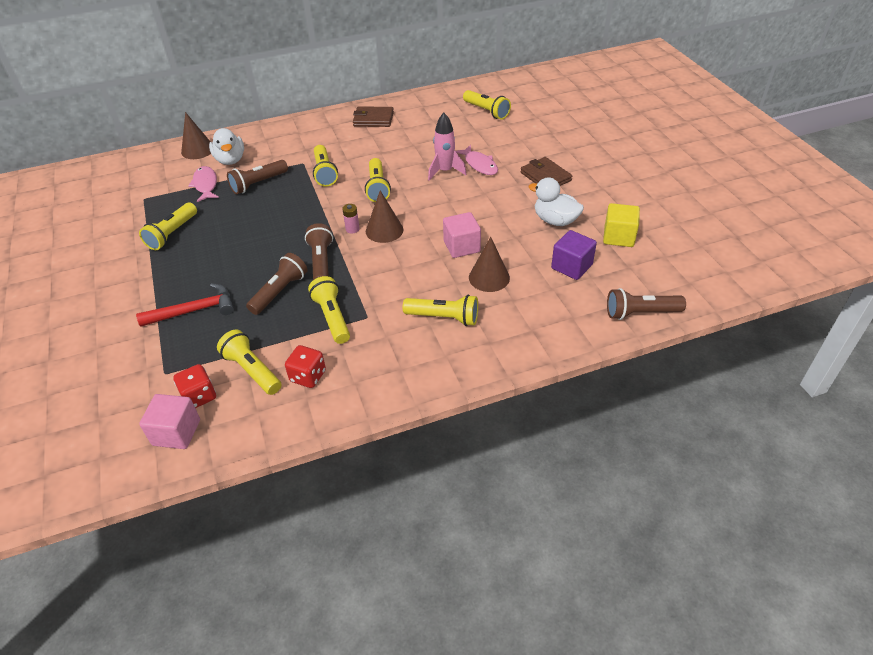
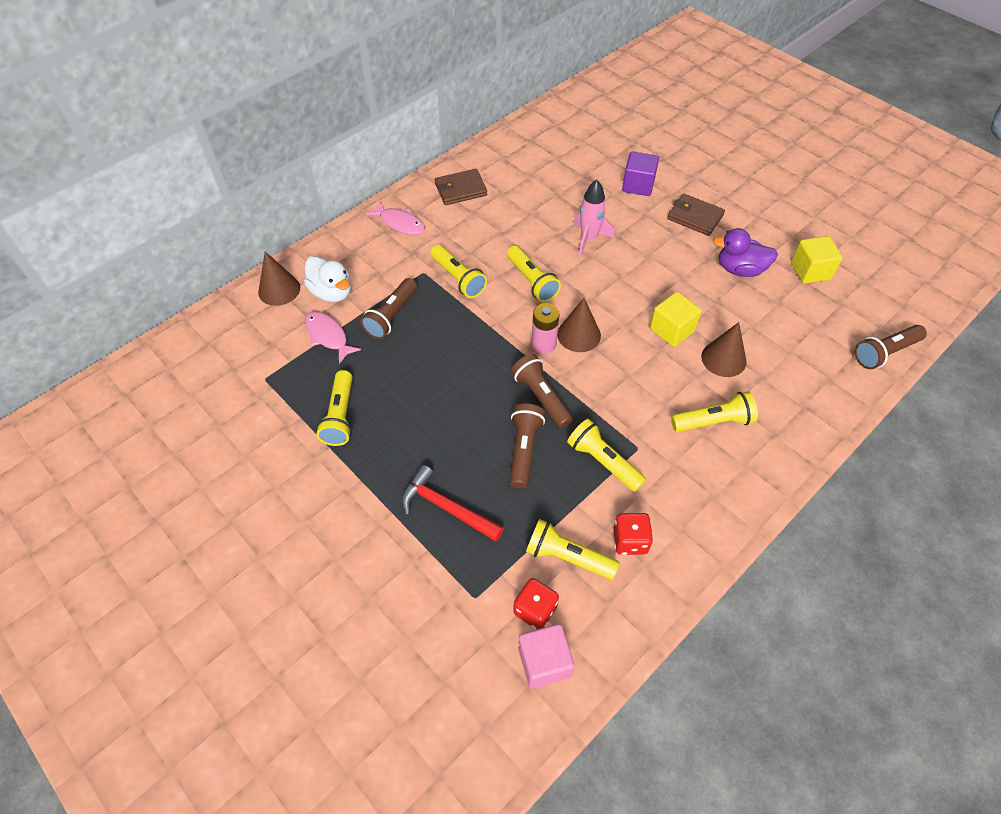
camera: 25 degrees left, 10 degrees up
red hammer [136,283,234,327] -> red hammer turned 105 degrees counterclockwise [401,465,504,542]
pink battery [342,204,360,234] -> pink battery [532,303,560,354], size x1.55
pink cube [443,212,481,258] -> yellow cube [650,292,702,347]
pink fish [455,145,498,175] -> pink fish moved to [365,202,425,235]
yellow flashlight [463,90,511,120] -> none
white duck [529,177,584,226] -> purple duck [713,228,778,277]
purple cube [551,230,597,280] -> purple cube moved to [622,151,659,196]

